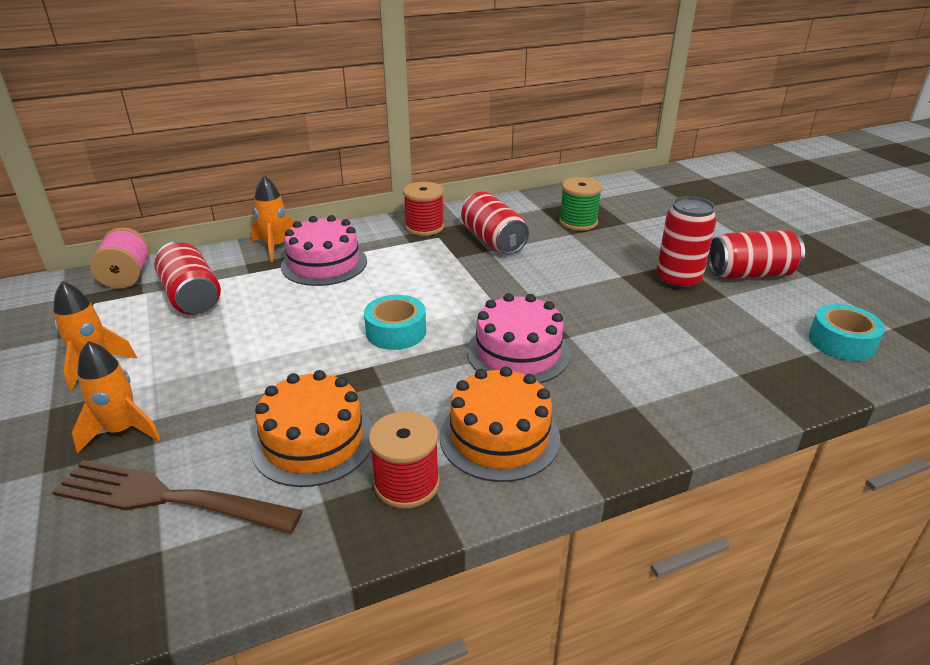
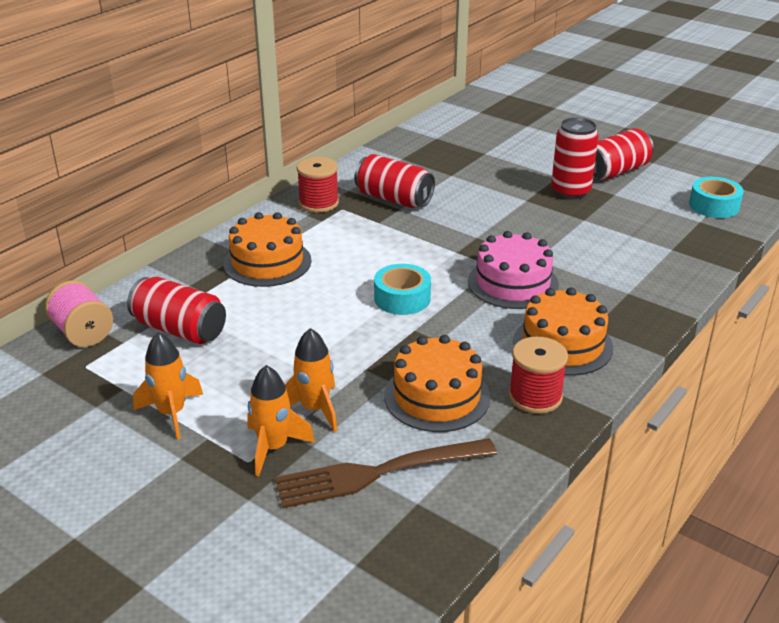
camera: 30 degrees left, 0 degrees up
orange rocket [251,175,295,262] -> orange rocket moved to [285,328,337,432]
pink cake [281,215,367,286] -> orange cake [223,212,311,287]
green spool [559,177,602,231] -> none

